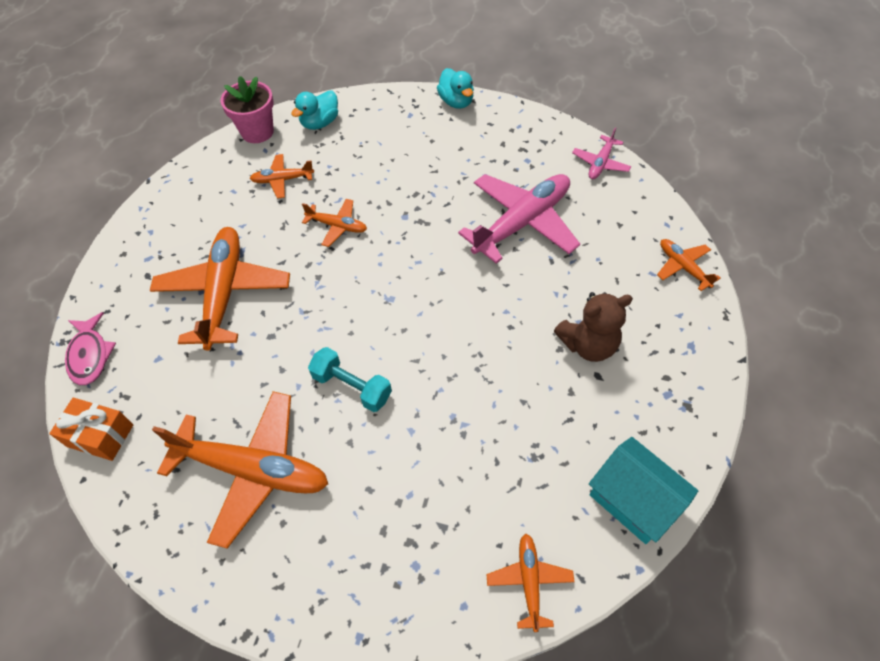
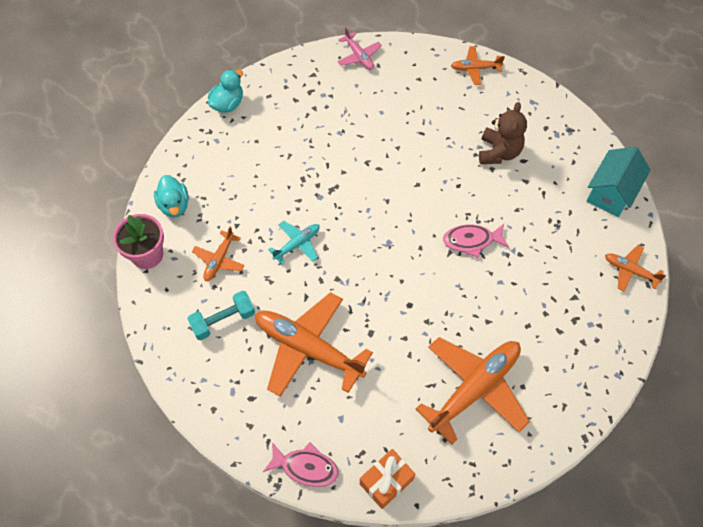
camera: 60 degrees left, 5 degrees up
orange plane [302,199,367,247] -> turquoise plane [268,221,320,265]
turquoise dumbbell [308,347,392,412] -> turquoise dumbbell moved to [187,291,255,340]
turquoise duck [437,68,474,109] -> turquoise duck turned 60 degrees counterclockwise [208,70,243,113]
pink plane [458,174,580,264] -> none
turquoise house [589,437,698,544] -> turquoise house turned 45 degrees counterclockwise [586,147,651,217]
none -> pink fish [443,224,509,258]

